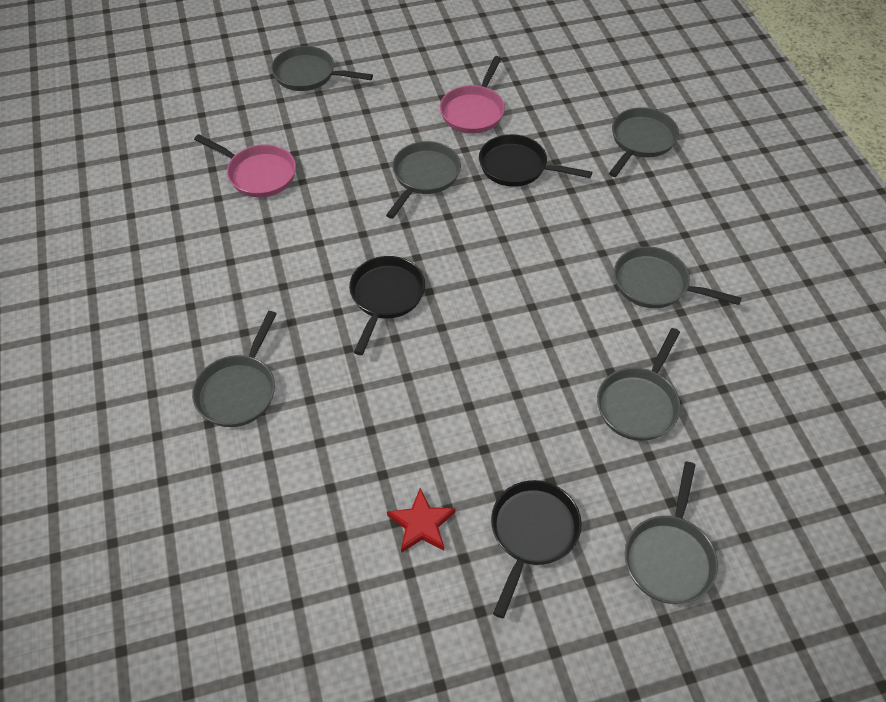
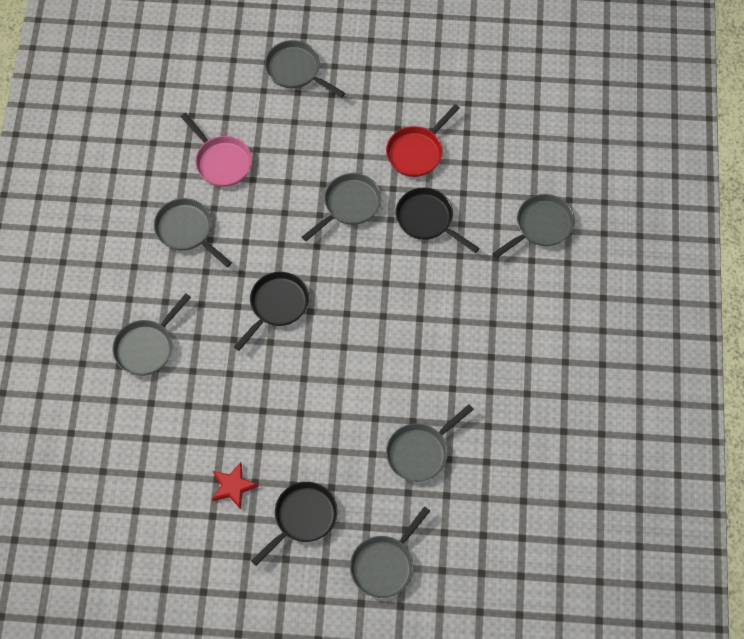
camera: 20 degrees right, 10 degrees up
pink pan [440,56,505,134] -> red pan [386,104,460,177]
grey pan [614,247,742,308] -> grey pan moved to [154,198,232,267]

